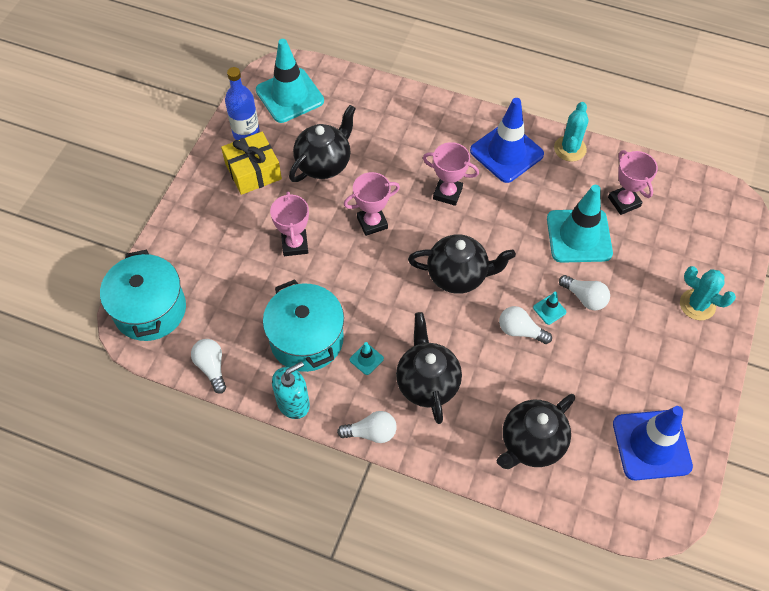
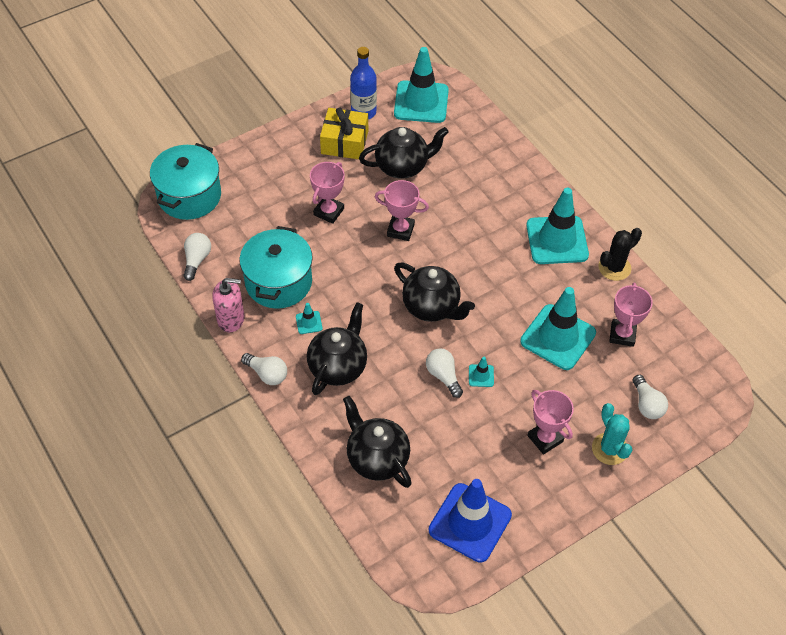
camera: 35 degrees right, 5 degrees down
turquoise soap dispenser [272,362,310,419] -> pink soap dispenser [212,278,244,332]
pink trophy [423,142,479,206] -> pink trophy moved to [528,390,574,455]
blue traffic cone [470,98,544,183] -> turquoise traffic cone [526,188,589,264]
black teapot [497,394,575,469] -> black teapot turned 60 degrees clockwise [343,396,412,488]
turquoise cactus [554,102,589,162] -> black cactus [598,228,642,281]
white light bulb [559,275,610,310] -> white light bulb moved to [633,375,668,419]

